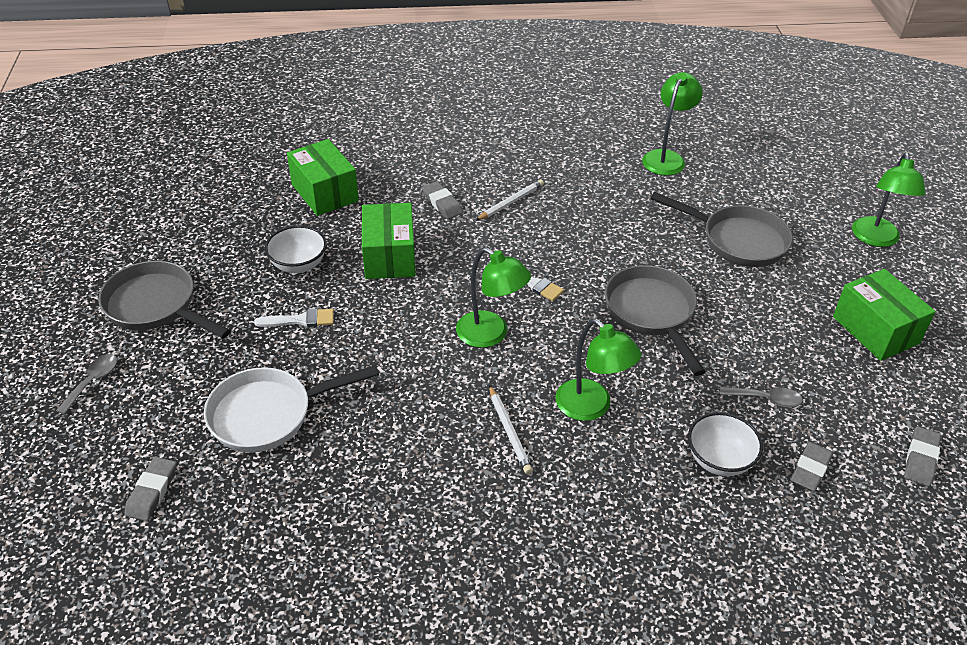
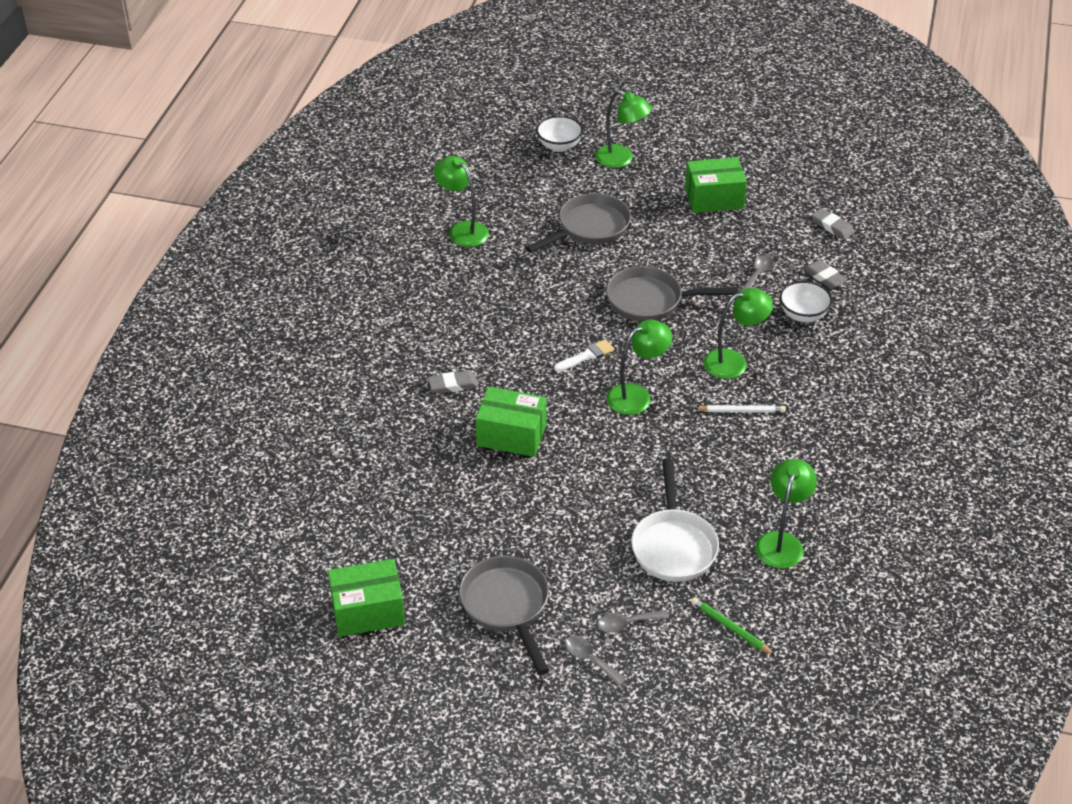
camera: 70 degrees left, 0 degrees up
grey pan [98,261,231,338] -> grey pan turned 105 degrees clockwise [459,556,549,675]
grey eraser [125,457,177,521] -> green pencil [691,597,775,655]
white brush [254,309,334,327] -> none
white bowl [265,225,327,273] -> white bowl moved to [536,116,583,152]
green box [287,139,359,216] -> green box moved to [328,559,405,637]
white pencil [475,179,544,221] -> none
none -> grey spoon [598,610,669,633]
none -> green lamp [755,459,817,569]

